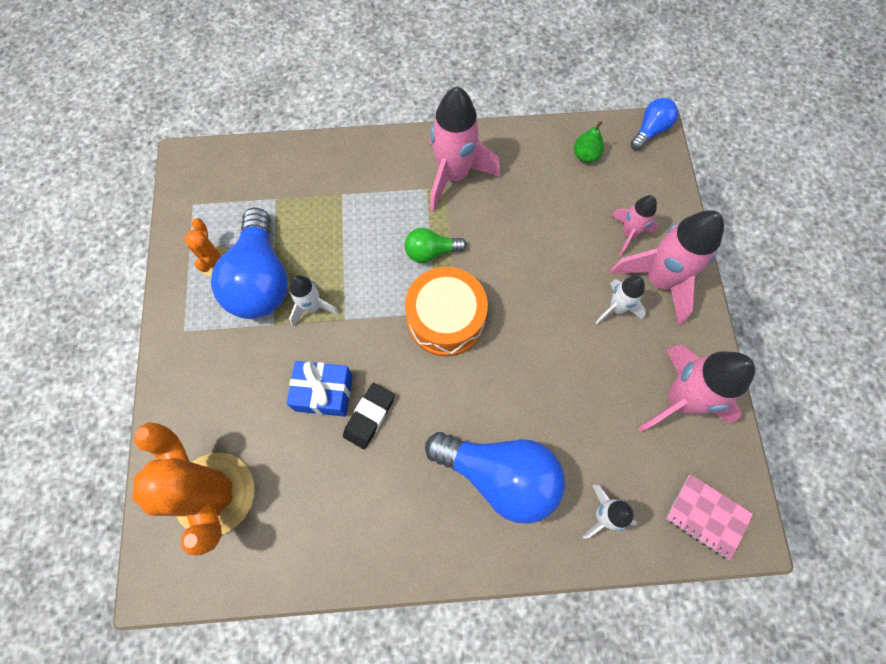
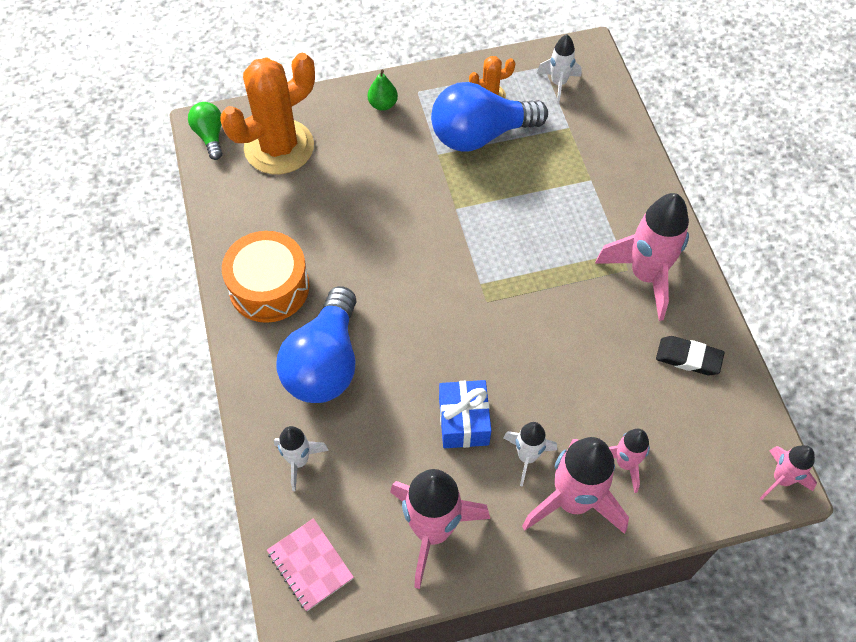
camera: 80 degrees right, 10 degrees down
blue gift [287,361,353,417] -> blue gift moved to [439,380,491,448]
white rocket [289,275,339,326] -> white rocket moved to [537,34,582,103]
black eraser [343,383,395,449] -> black eraser moved to [656,336,725,375]
green light bulb [405,228,467,263] -> green light bulb moved to [188,102,222,160]
orange drum [405,267,488,356] -> orange drum moved to [222,231,310,323]
green pear [574,121,604,163] -> green pear moved to [368,70,398,111]
blue light bulb [631,98,678,150] -> pink rocket [760,445,817,500]
pink notebook [666,474,753,561] -> pink notebook turned 60 degrees counterclockwise [267,518,354,611]

